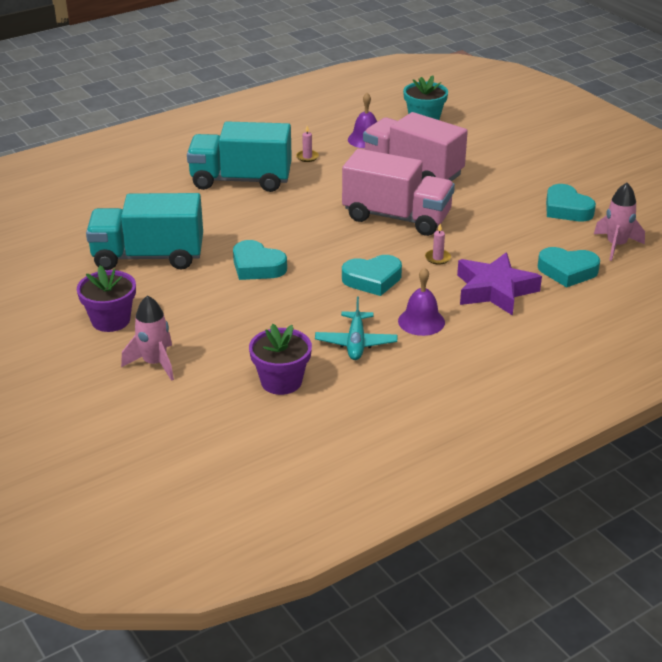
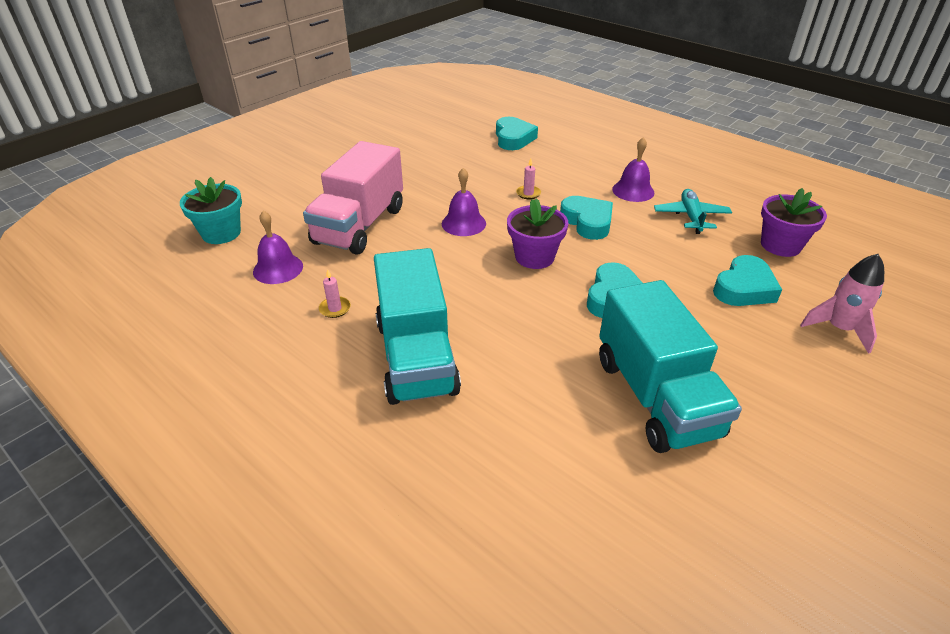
camera: 105 degrees left, 5 degrees up
purple flower pot [77,266,136,332] -> purple flower pot moved to [507,198,568,269]
turquoise plane [315,297,397,360] -> turquoise plane turned 75 degrees counterclockwise [654,189,732,234]
pink truck [342,149,455,236] -> purple bell [442,168,486,236]
purple star [457,252,542,316] -> none
turquoise heart [546,184,596,221] -> turquoise heart moved to [713,255,782,306]
pink rocket [594,183,645,261] -> none

